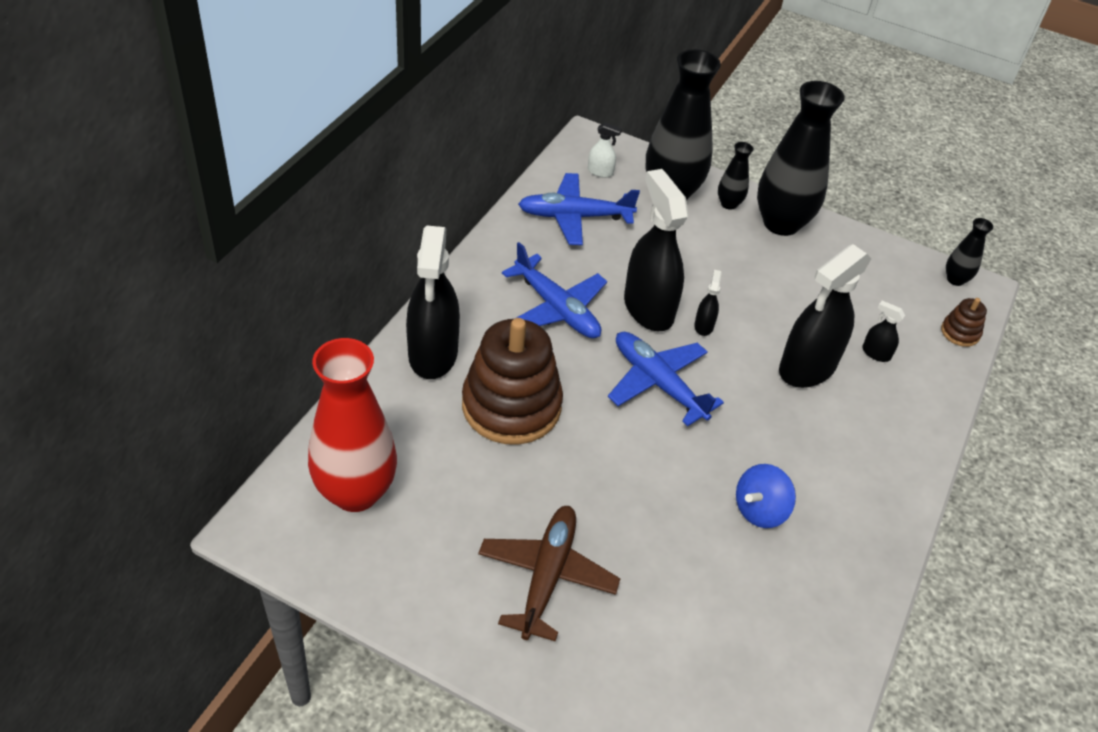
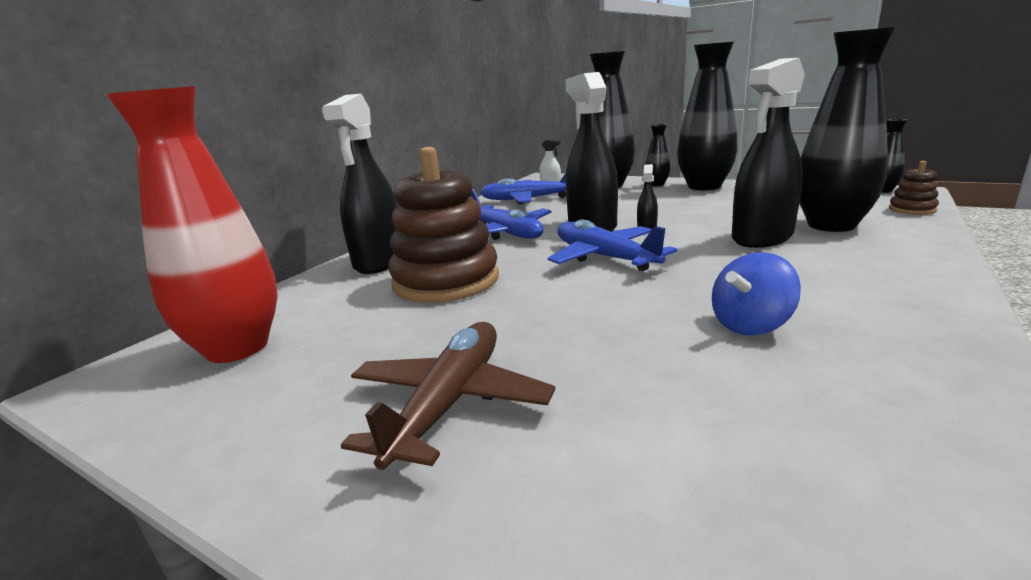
camera: 10 degrees right, 25 degrees down
black spray bottle [862,301,905,362] -> black vase [800,27,896,232]

